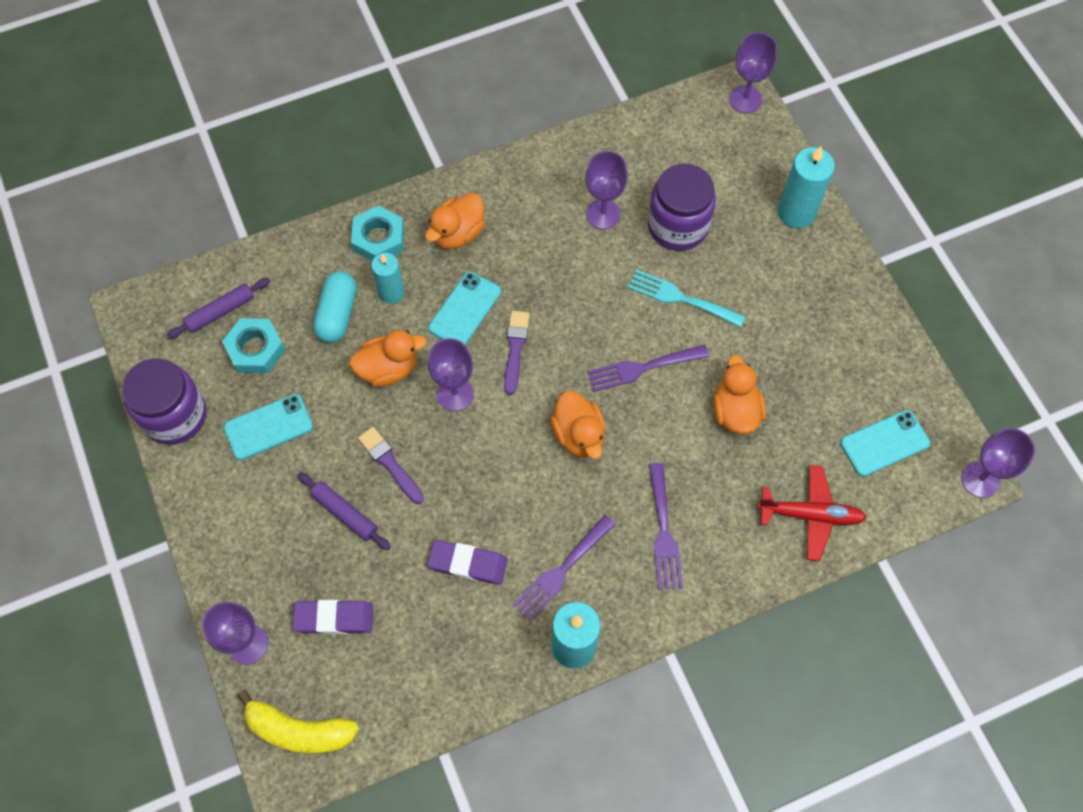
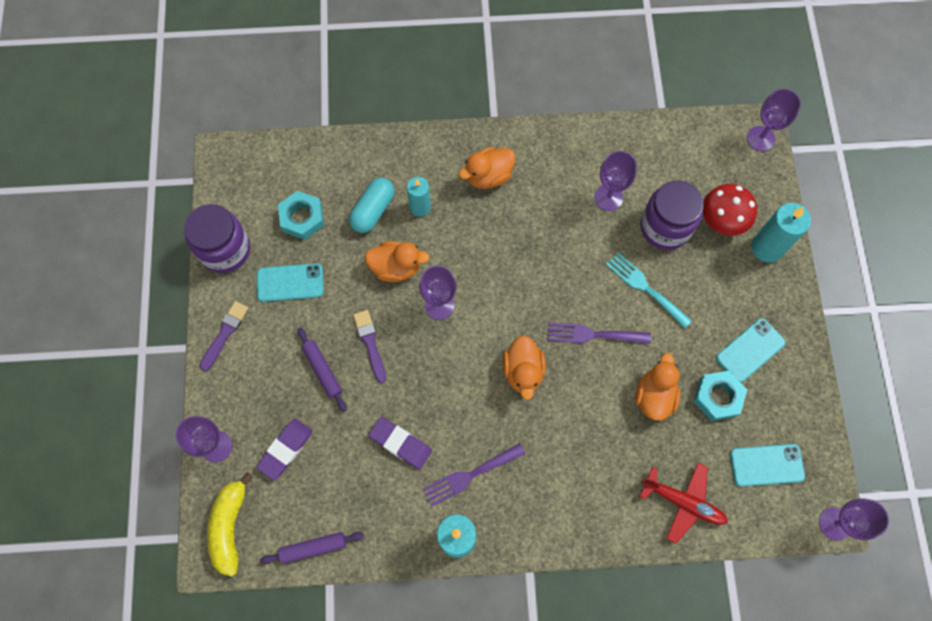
camera: 20 degrees right, 5 degrees up
purple rolling pin [167,278,270,339] -> purple rolling pin moved to [260,532,364,564]
yellow banana [237,689,359,754] -> yellow banana turned 60 degrees clockwise [207,472,253,577]
purple eraser [293,600,373,634] -> purple eraser turned 75 degrees counterclockwise [256,419,313,480]
turquoise nut [351,206,404,261] -> turquoise nut moved to [693,371,747,421]
turquoise phone [428,272,501,345] -> turquoise phone moved to [716,318,786,383]
purple brush [504,311,530,395] -> purple brush moved to [200,301,249,371]
purple fork [649,463,683,590] -> none
none -> red mushroom [703,184,757,236]

